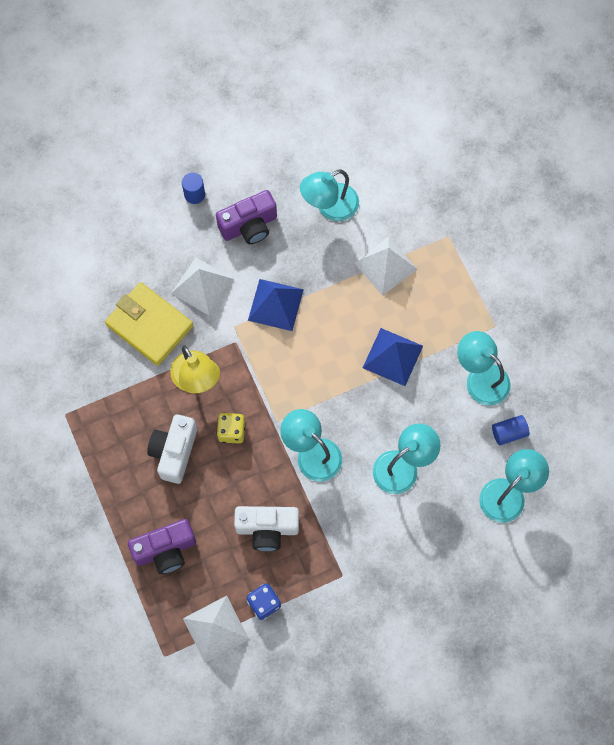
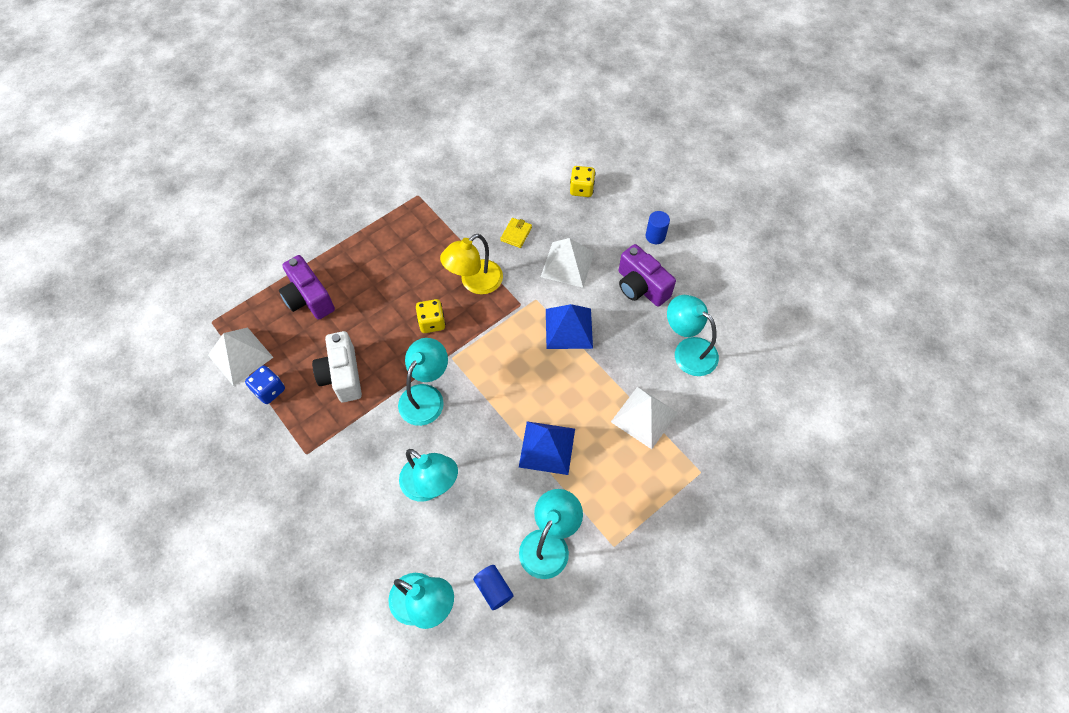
camera: 75 degrees right, 10 degrees down
yellow wallet [105,282,193,366] -> yellow wallet [500,218,532,248], size x0.43
white camera [147,414,197,484] -> none
none -> yellow dice [570,166,596,197]

